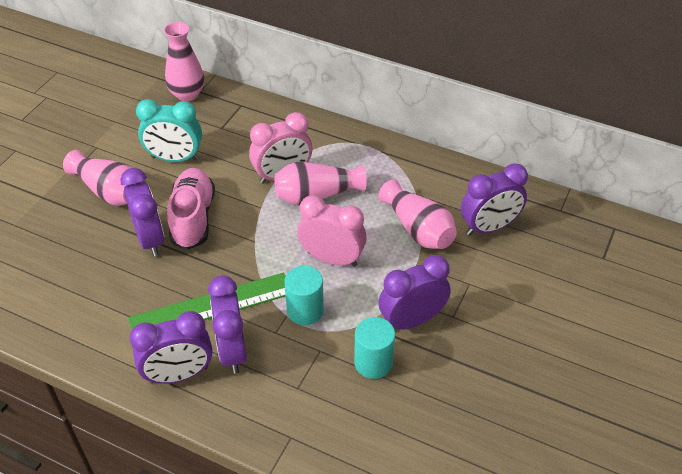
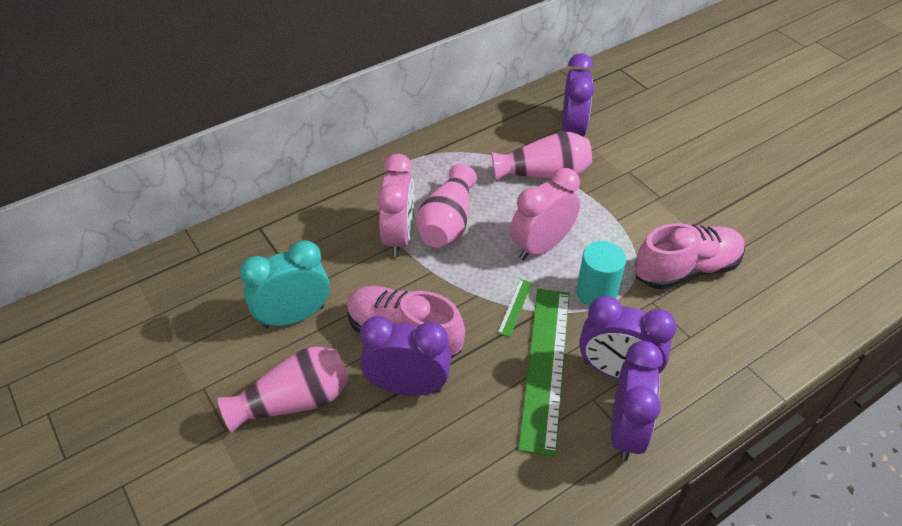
camera: 60 degrees left, 0 degrees up
turquoise clock [136,99,202,162] -> turquoise clock turned 150 degrees counterclockwise [240,240,330,328]
pink vase [164,22,204,101] -> none
turquoise cylinder [354,317,395,379] -> pink shoe [635,223,745,290]
purple clock [379,255,451,330] -> none
none -> green ruler [498,279,532,337]

